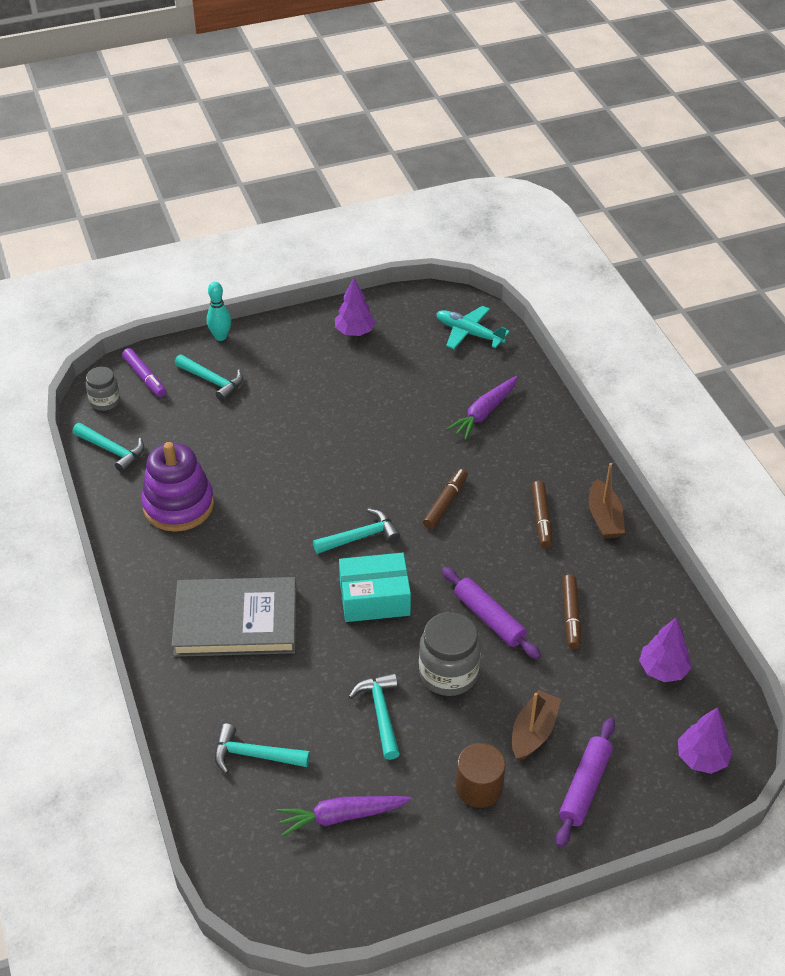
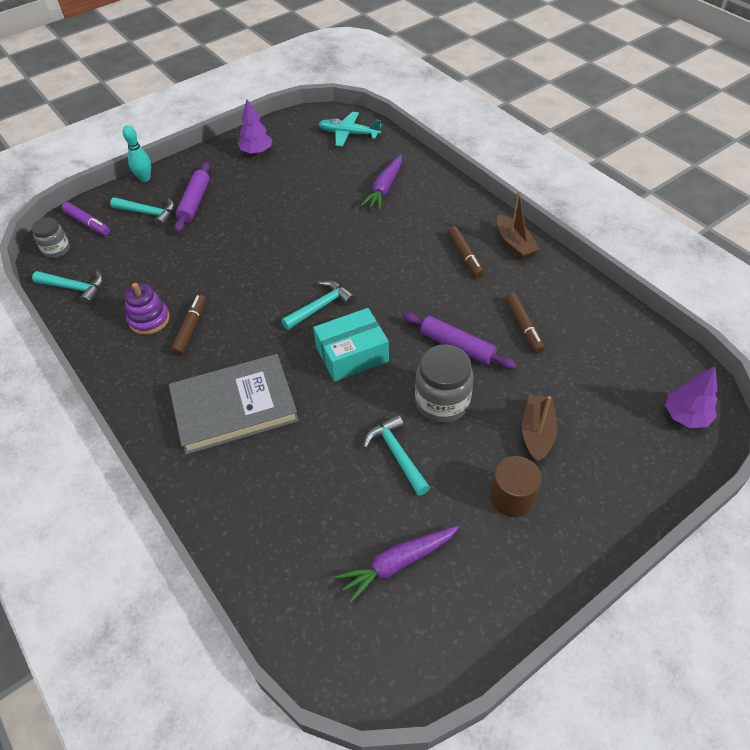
camera: 15 degrees left, 5 degrees up
purple stacking toy [141,442,214,532] -> purple stacking toy [124,283,170,335], size x0.63
turquoise hammer [214,724,310,774] -> none
brown marker [423,469,468,529] -> brown marker moved to [171,295,206,356]
purple rolling pin [556,718,615,848] -> purple rolling pin moved to [174,162,210,233]
purple tree [639,618,691,682] -> none

